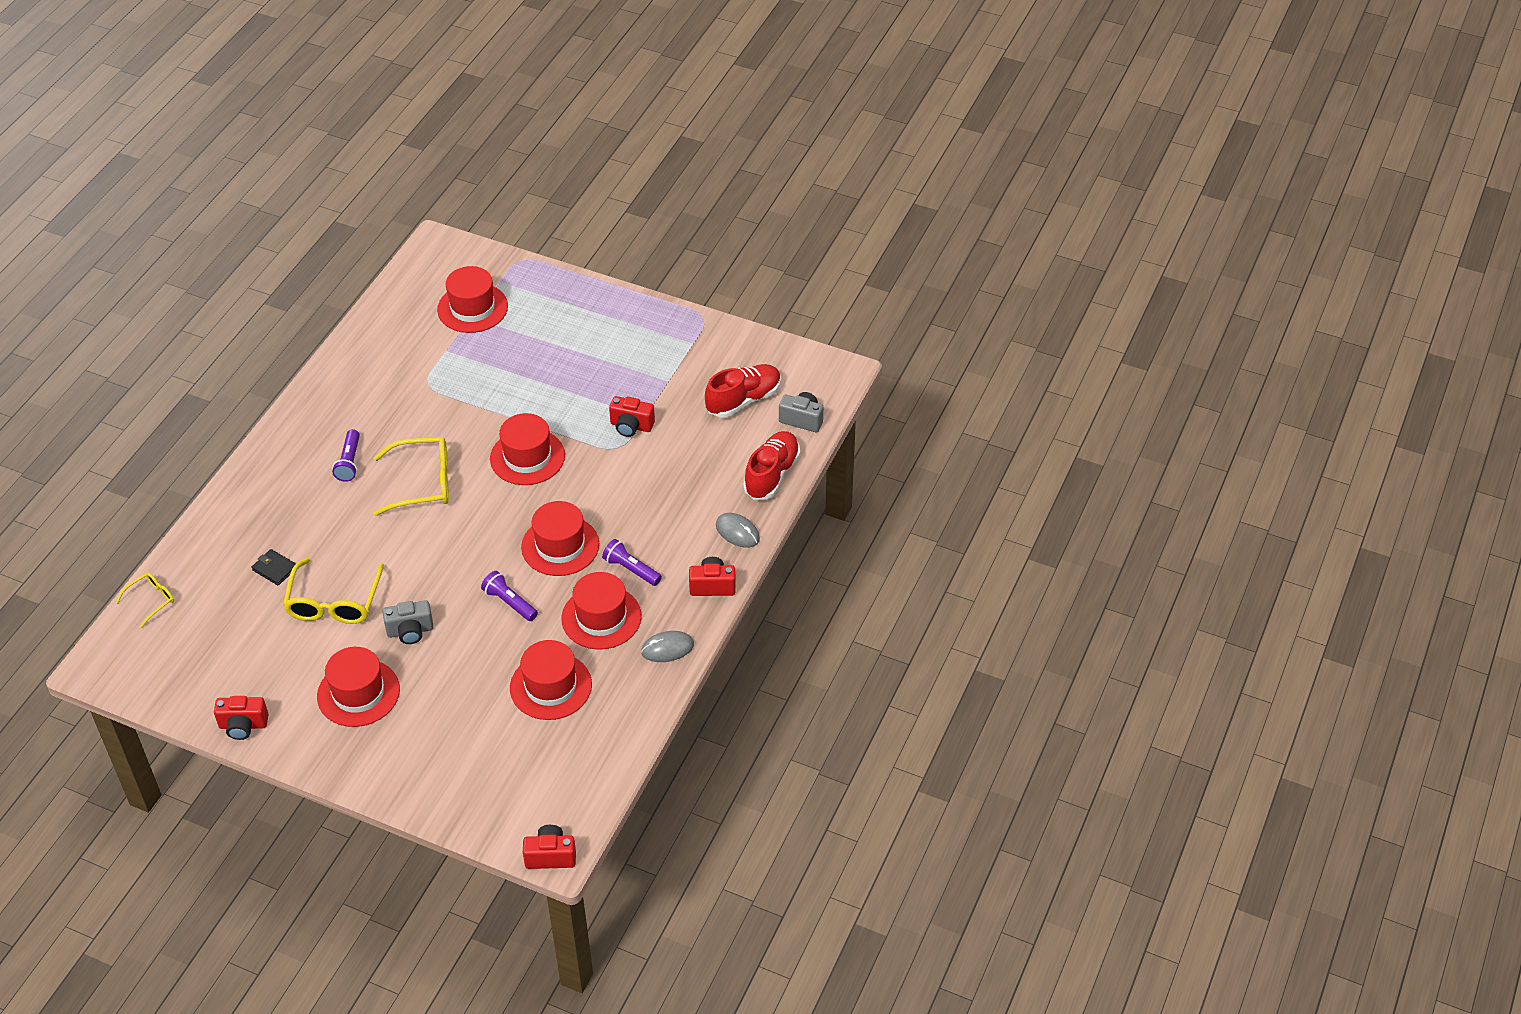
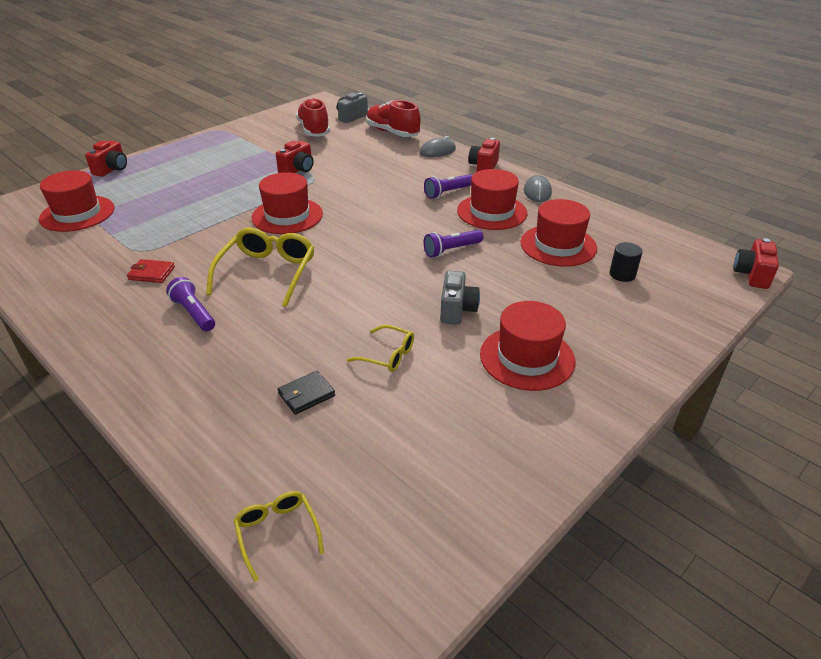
camera: 70 degrees left, 10 degrees down
red camera [214,696,269,740] -> red camera moved to [85,140,127,177]
yellow glasses [283,558,384,624] -> yellow glasses [347,325,414,372], size x0.54
purple flashlight [332,429,360,482] -> purple flashlight turned 150 degrees counterclockwise [166,277,215,331]
red hat [521,501,599,576] -> none
none -> red wallet [127,259,175,283]
none -> black cylinder [610,242,643,282]

